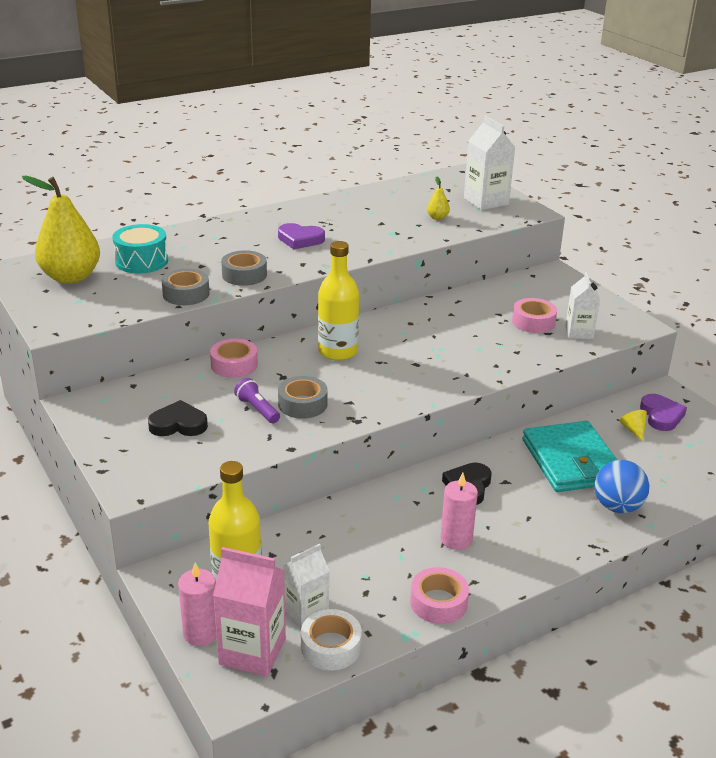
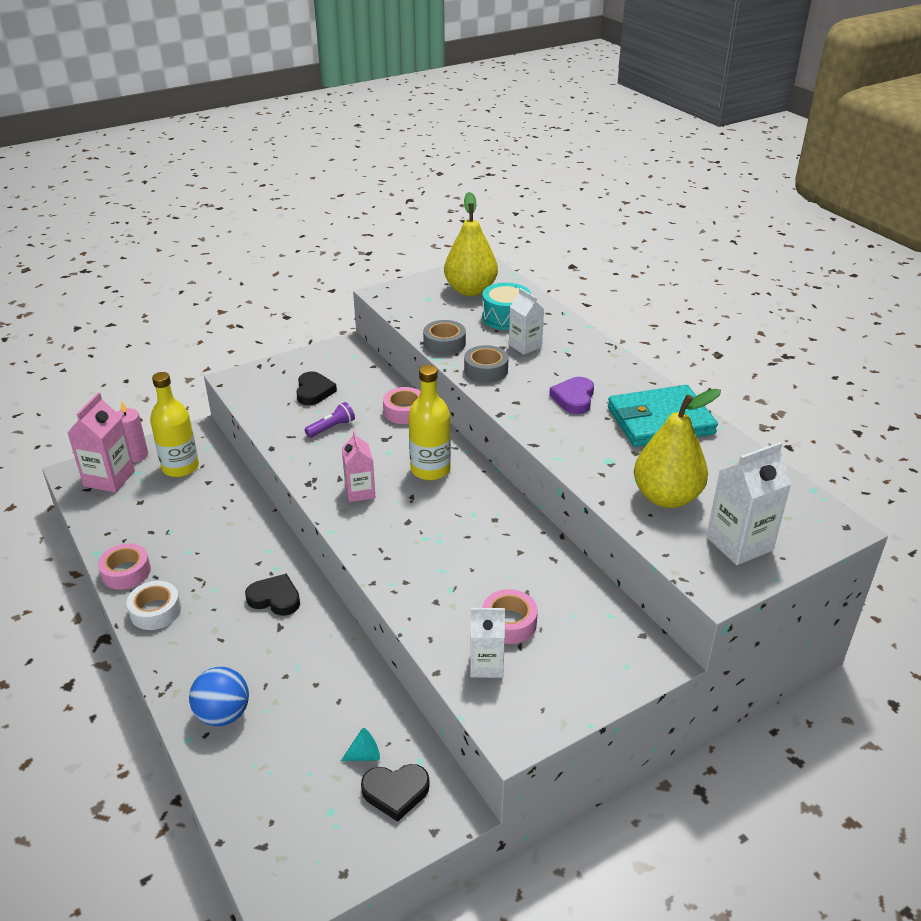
camera: 90 degrees right, 5 degrees up
grey tape [278,376,328,419] -> none
white carton [283,544,330,628] -> white carton moved to [509,288,544,355]
white tape [301,609,362,671] -> white tape moved to [126,581,181,630]
yellow pear [427,177,450,220] -> yellow pear [634,389,721,508], size x2.40
pink candle [441,473,478,550] -> none
turquoise wallet [522,421,617,492] -> turquoise wallet moved to [608,385,718,447]
yellow cone [620,410,647,441] -> turquoise cone [341,728,380,761]
purple heart [640,394,687,431] -> black heart [361,764,430,822]
none -> pink carton [342,431,375,502]

